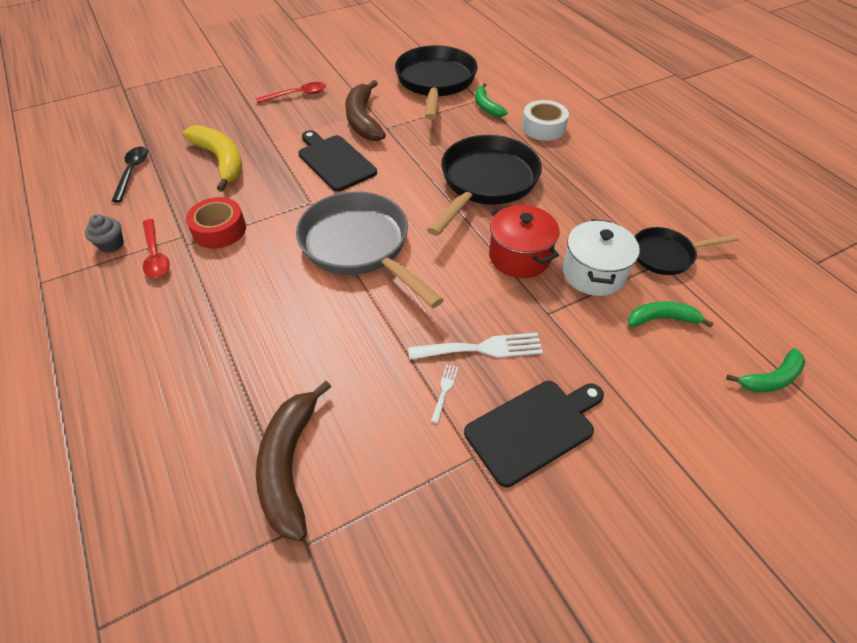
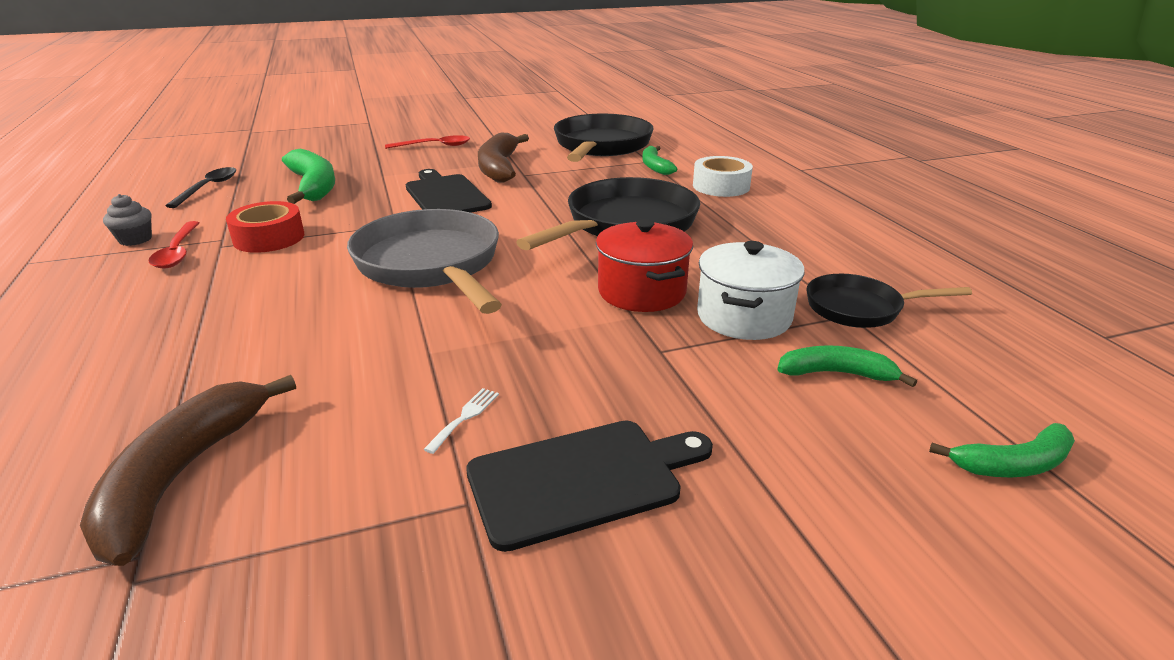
camera: 10 degrees right, 20 degrees down
yellow banana [183,125,242,192] -> green banana [282,148,335,204]
white fork [408,333,543,360] -> none

